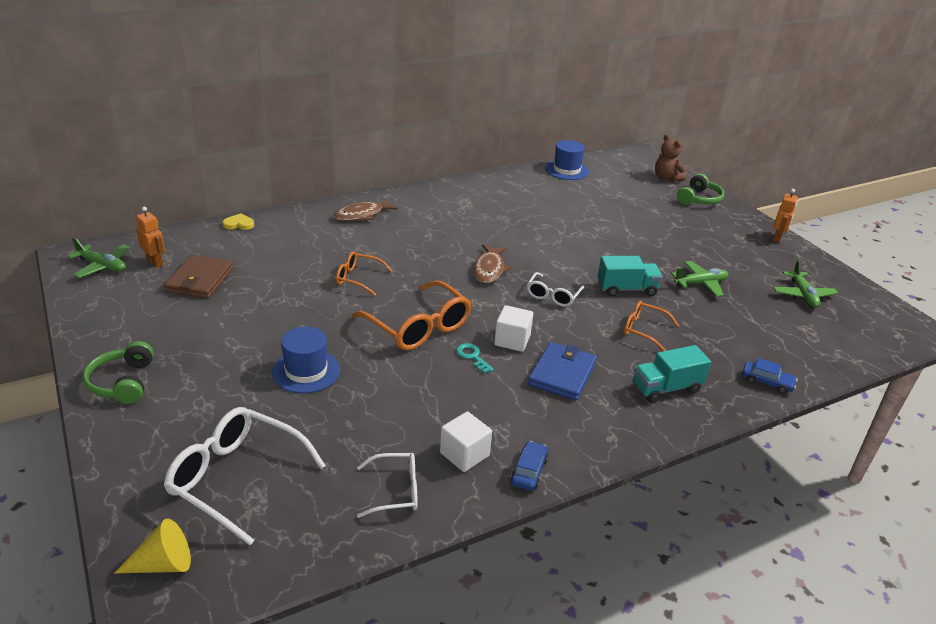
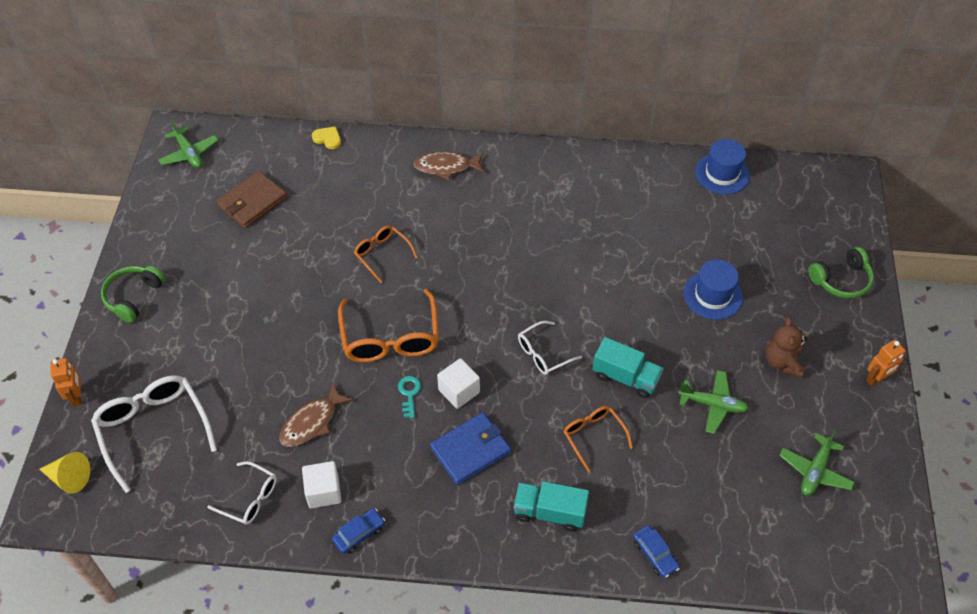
camera: 35 degrees right, 20 degrees up
orange robot [136,207,165,268] -> orange robot moved to [51,358,82,407]
blue hat [272,327,340,393] -> blue hat moved to [683,260,743,320]
brown fish [473,244,511,283] -> brown fish moved to [280,383,354,447]
brown teddy bear [655,134,686,182] -> brown teddy bear moved to [766,317,807,378]

